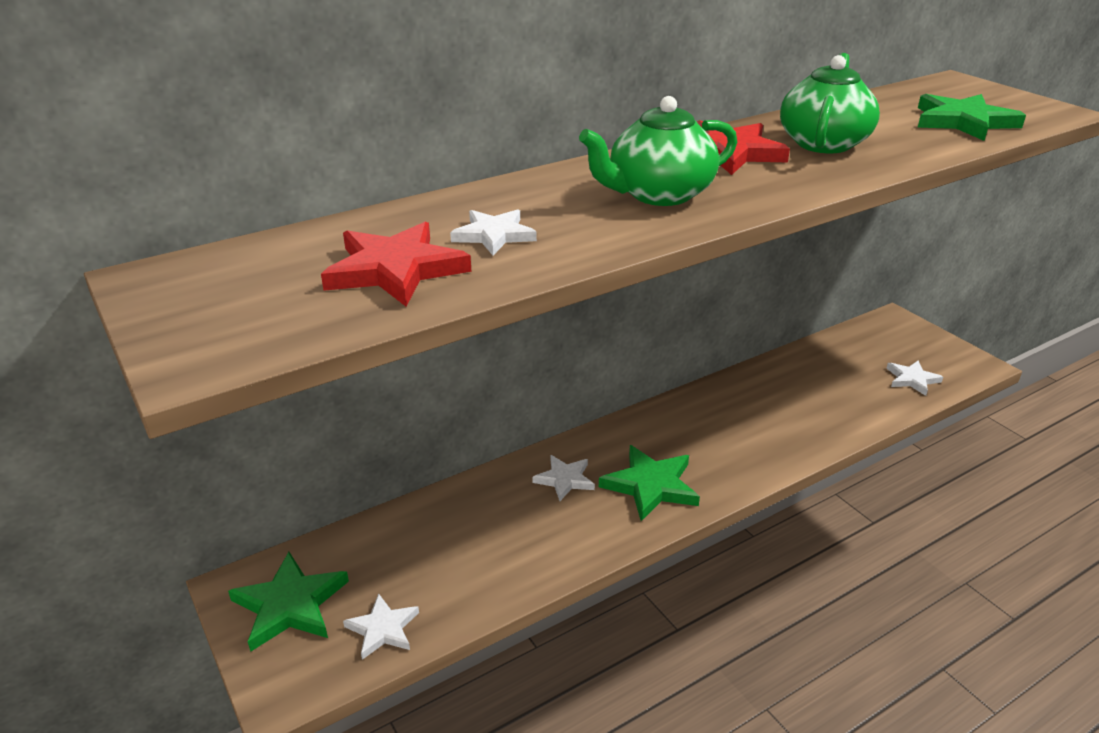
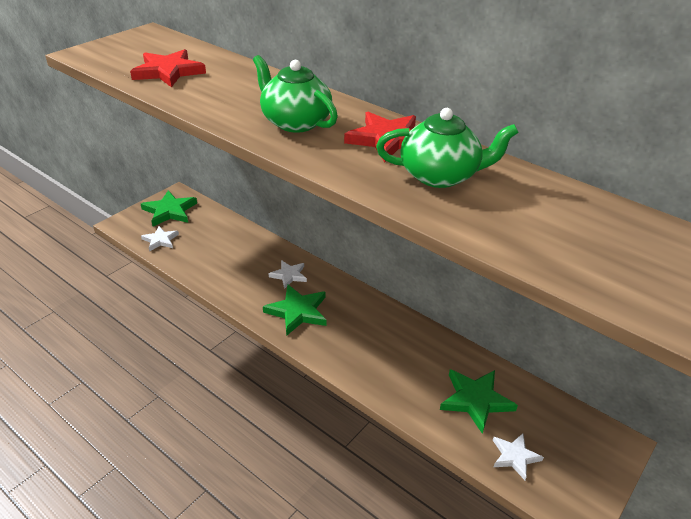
camera: 70 degrees right, 5 degrees up
white star [450,209,537,255] -> none
green star [918,94,1026,141] -> green star moved to [440,369,518,434]

